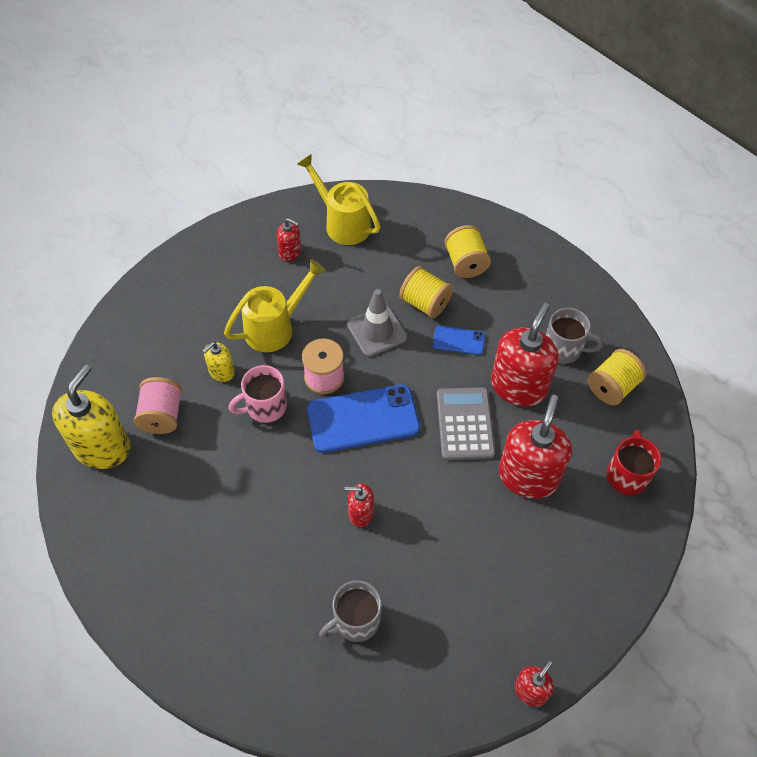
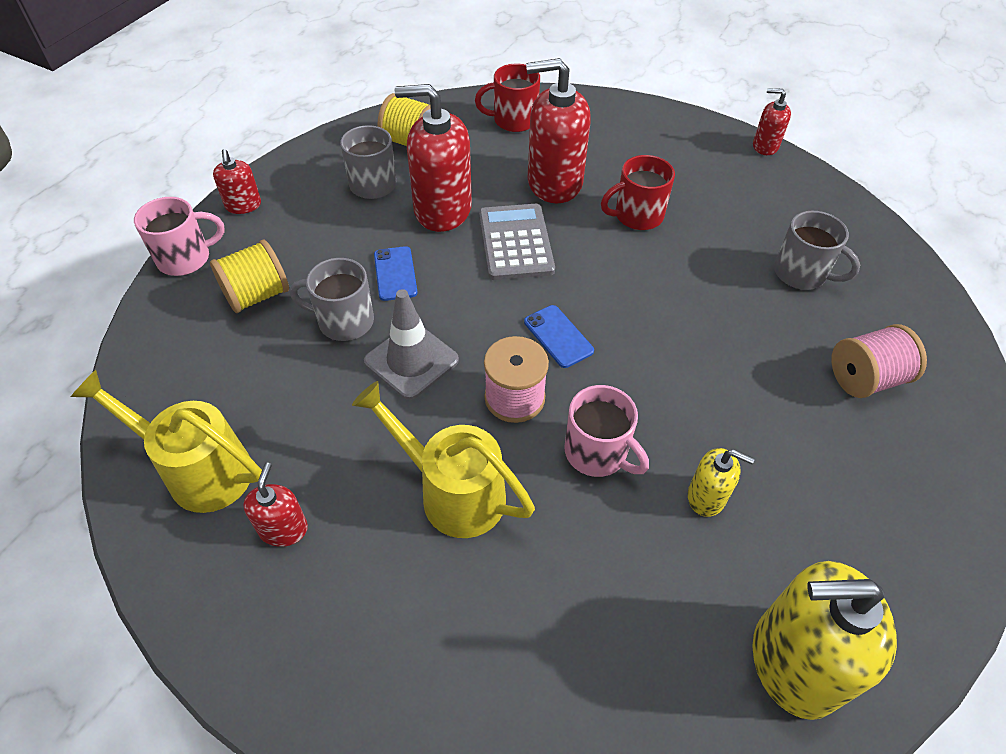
camera: 110 degrees left, 5 degrees down
pink spool [134,377,182,434] -> pink spool moved to [831,324,927,398]
yellow soap dispenser [203,342,235,382] -> yellow soap dispenser moved to [688,448,755,517]
yellow watering can [297,154,381,245] -> yellow watering can turned 90 degrees clockwise [71,370,262,513]
blue phone [307,385,420,453] -> blue phone [524,305,594,368], size x0.50
red soap dispenser [344,484,374,527] -> red soap dispenser moved to [213,149,261,214]
yellow spool [399,266,453,319] -> grey mug [290,258,374,341]
grey calculator [437,387,495,460] -> grey calculator turned 105 degrees clockwise [479,204,555,280]
none -> pink mug [134,197,225,276]
none -> red mug [601,155,675,230]

